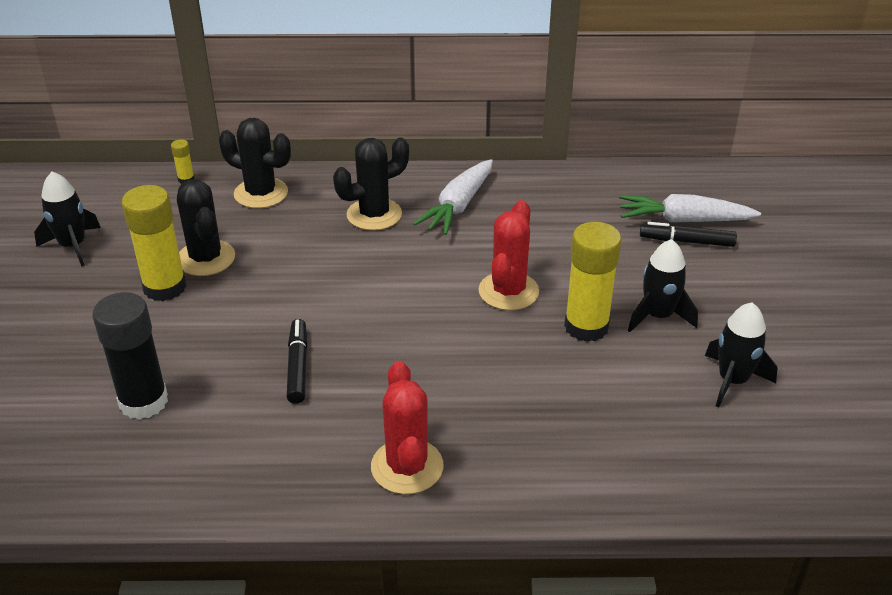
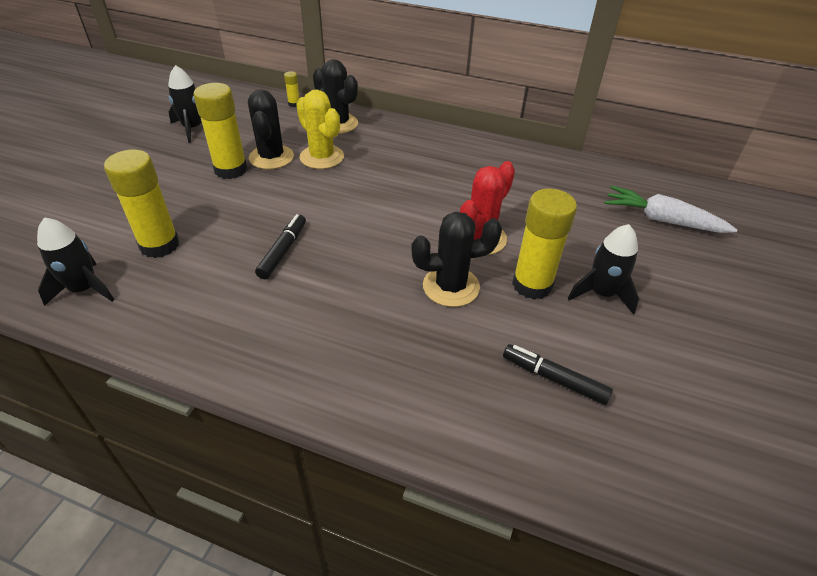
camera: 20 degrees right, 5 degrees up
black glue stick [92,292,168,420] -> yellow glue stick [104,150,179,258]
black cactus [333,138,409,231] -> black cactus moved to [411,212,502,307]
red cactus [371,361,444,494] -> none
white carrot [413,159,493,235] -> none
black marker [640,222,737,247] -> black marker moved to [503,344,613,405]
black rocket [705,302,777,407] -> black rocket moved to [37,217,114,306]
none -> yellow cactus [296,90,344,169]

